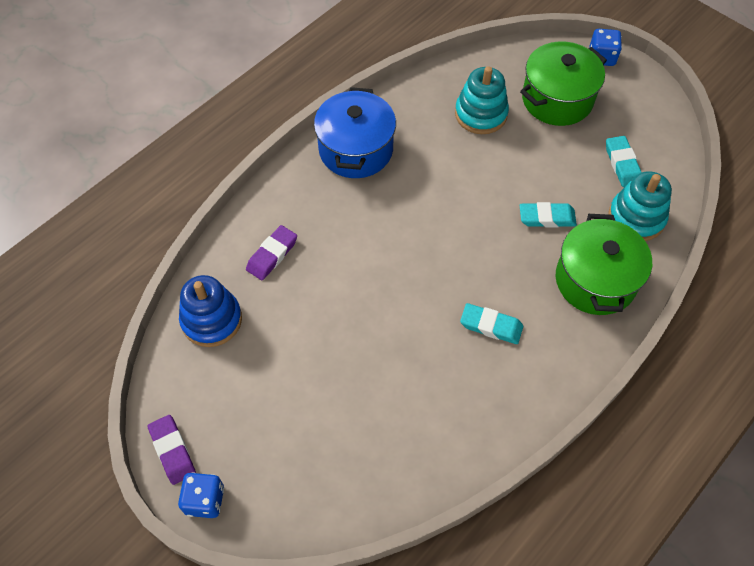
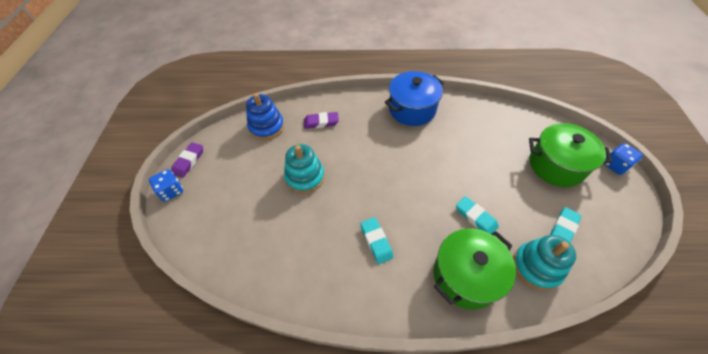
camera: 50 degrees right, 5 degrees down
turquoise stacking toy [455,66,509,134] -> turquoise stacking toy moved to [284,144,325,194]

